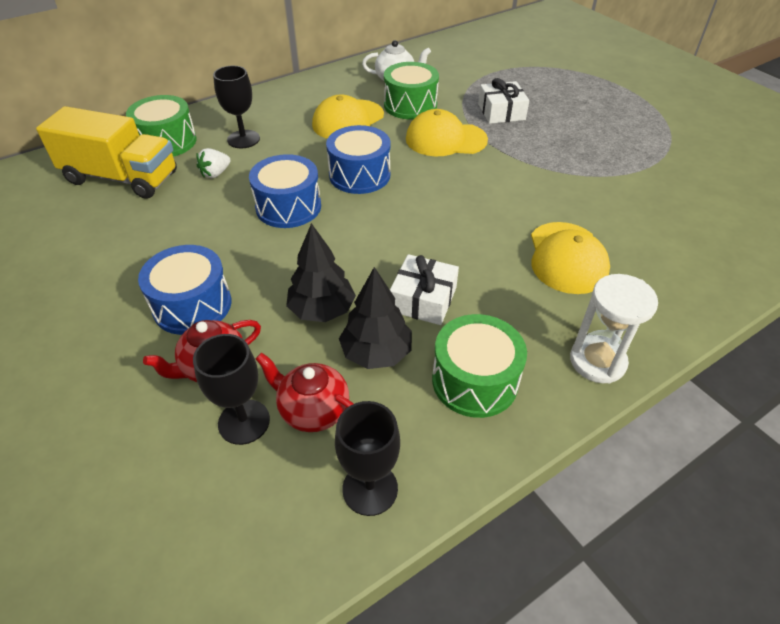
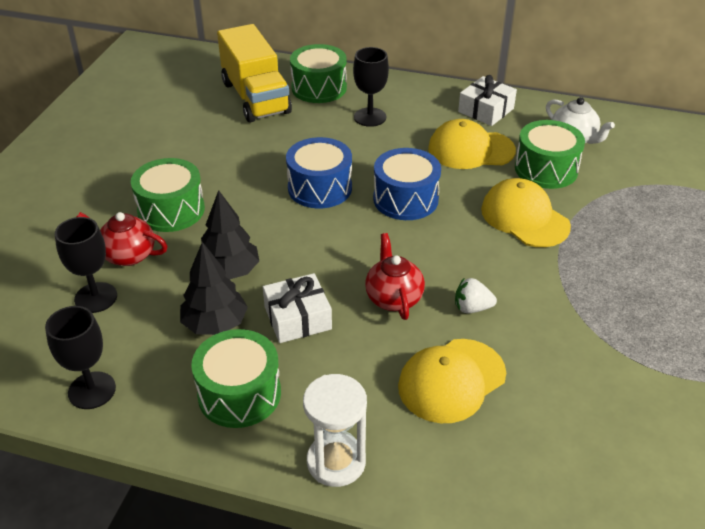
camera: 50 degrees right, 5 degrees down
blue drum [138,245,231,335] -> green drum [131,158,205,232]
white strawberry [196,148,231,178] -> white strawberry moved to [455,278,497,313]
red teapot [255,353,354,432] -> red teapot moved to [365,233,425,320]
white gift [478,78,529,124] -> white gift moved to [458,75,517,126]

